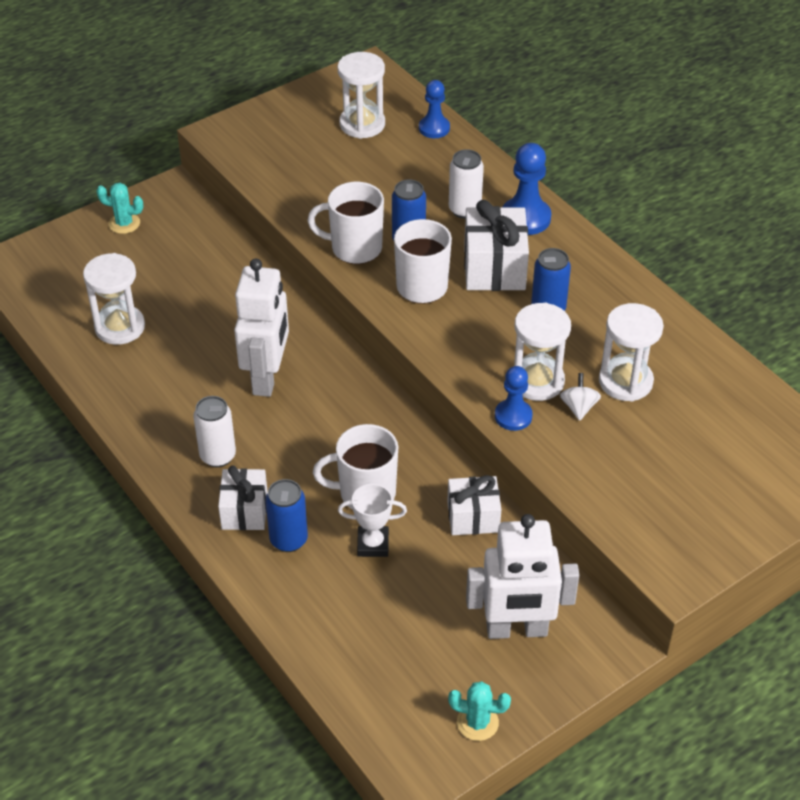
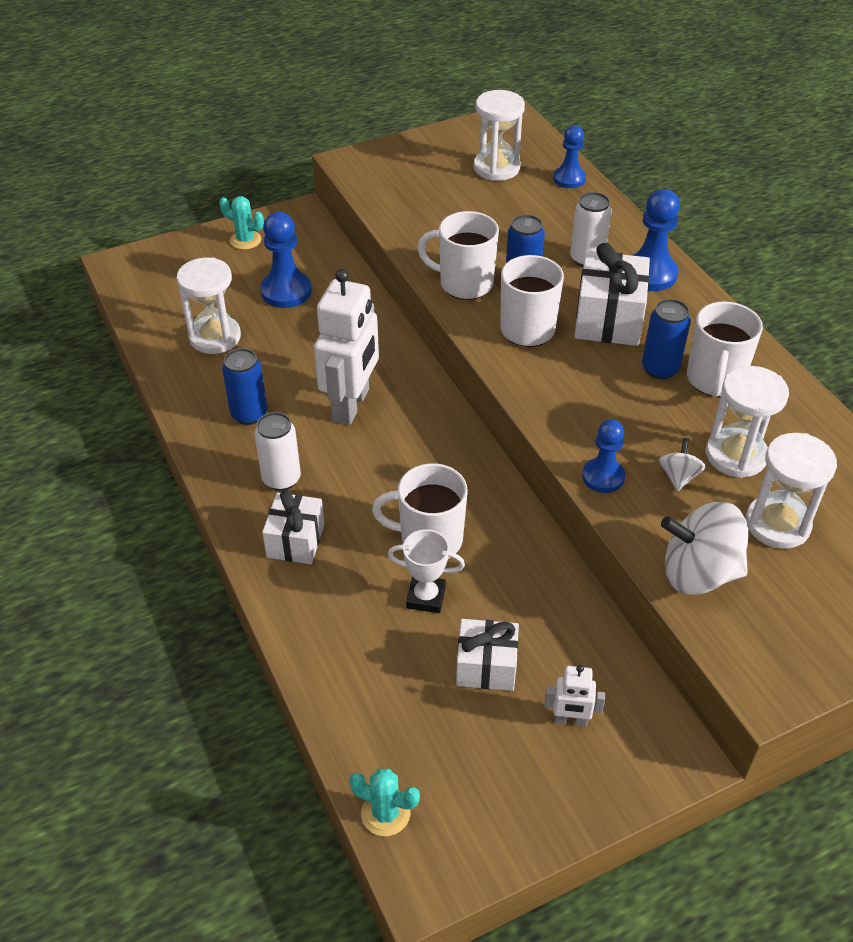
camera: 10 degrees right, 0 degrees up
blue can [265,479,308,552] -> blue can moved to [222,348,267,425]
white gift [447,475,501,535] -> white gift moved to [456,619,519,691]
turquoise cactus [448,681,511,741] -> turquoise cactus moved to [349,769,420,836]
white robot [466,514,579,639] -> white robot [544,665,606,726], size x0.46
white hourglass [514,303,571,401] -> white hourglass moved to [746,433,837,549]
none -> blue pawn [260,212,312,308]
none -> white spinning top [661,502,748,595]
none -> white mug [687,301,763,397]

